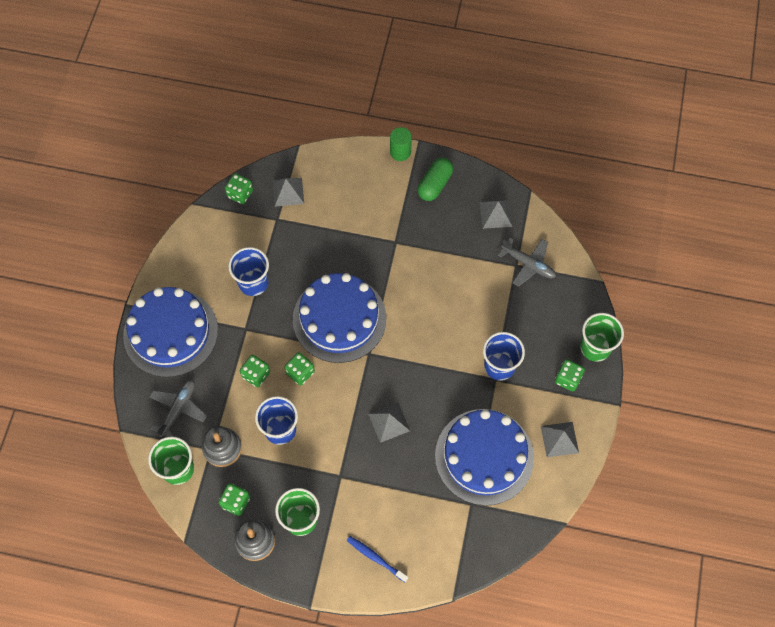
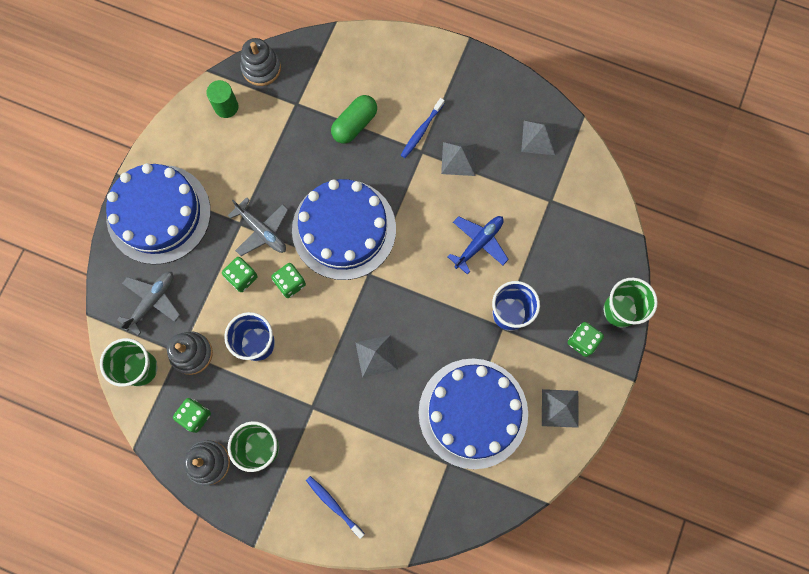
camera: 10 degrees right, 10 degrees up
green dice [225,173,253,204] -> grey stacking toy [240,38,281,86]
blue cup [228,247,269,296] -> none
grey pyramid [272,178,304,207] -> grey pyramid moved to [441,142,477,176]
green cylinder [390,127,412,161] -> green cylinder moved to [207,80,238,118]
green capsule [418,158,453,201] -> green capsule moved to [331,95,377,144]
grey plane [498,238,556,287] -> grey plane moved to [228,197,289,256]
none -> blue toothbrush [401,98,445,158]
none -> blue plane [447,216,509,274]

